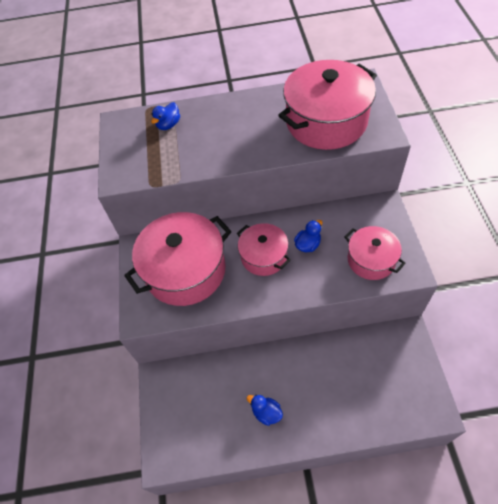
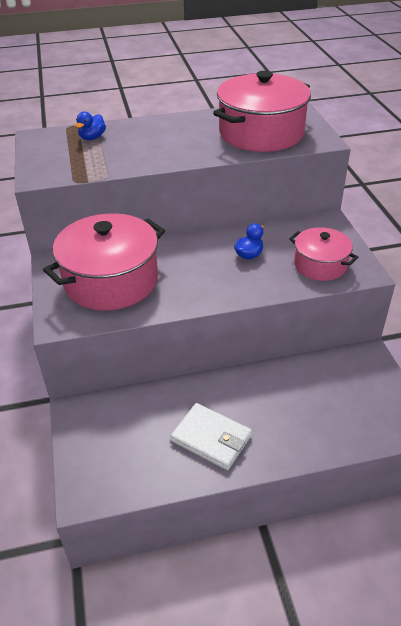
camera: 10 degrees left, 15 degrees down
pink pot [237,223,291,276] -> none
blue duck [247,395,283,426] -> white wallet [170,403,252,470]

